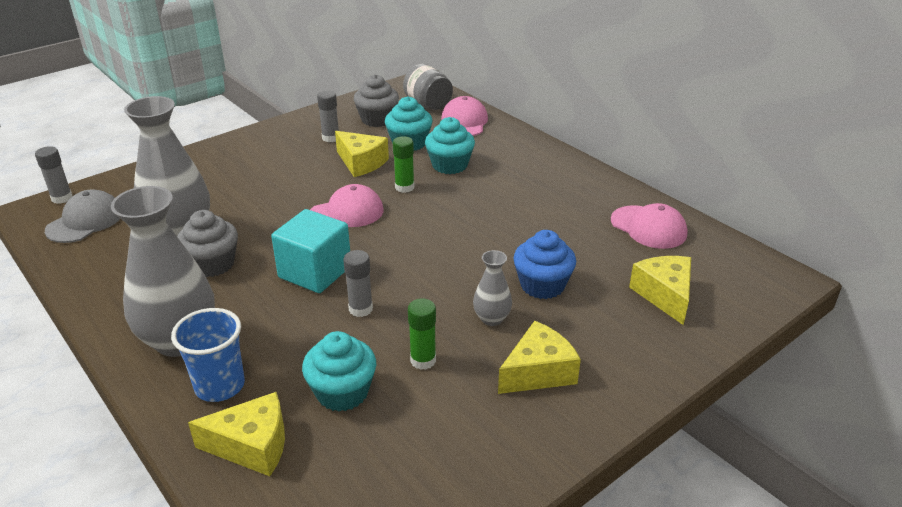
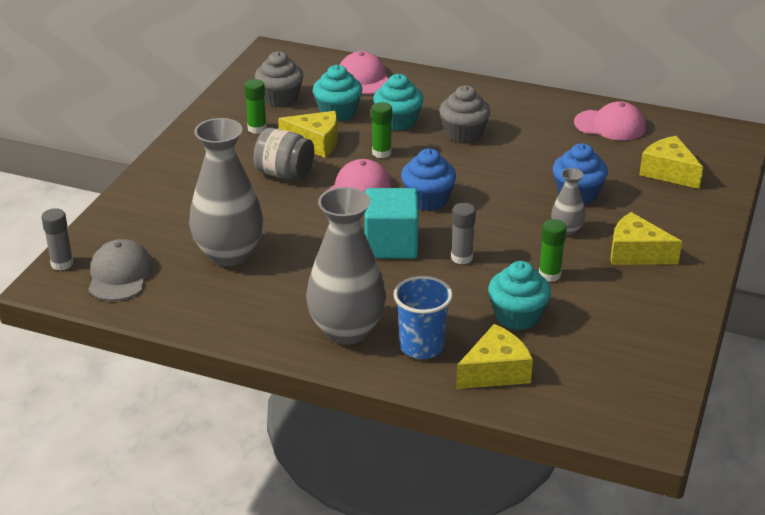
camera: 30 degrees left, 0 degrees up
grey cupcake [177,210,238,277] -> grey cupcake moved to [439,85,491,143]
grey glue stick [317,91,339,142] -> green glue stick [244,79,267,134]
grey jar [403,64,453,110] -> grey jar moved to [253,128,314,179]
yellow cheese [498,321,581,394] -> yellow cheese turned 90 degrees counterclockwise [611,212,682,265]
none -> blue cupcake [401,149,456,211]

